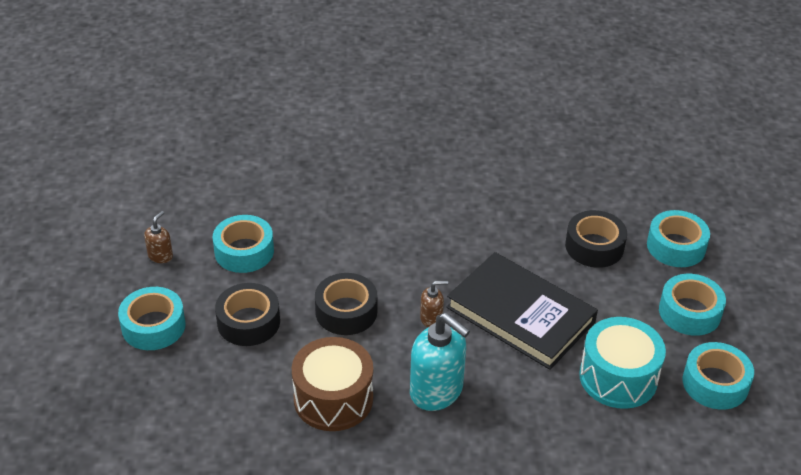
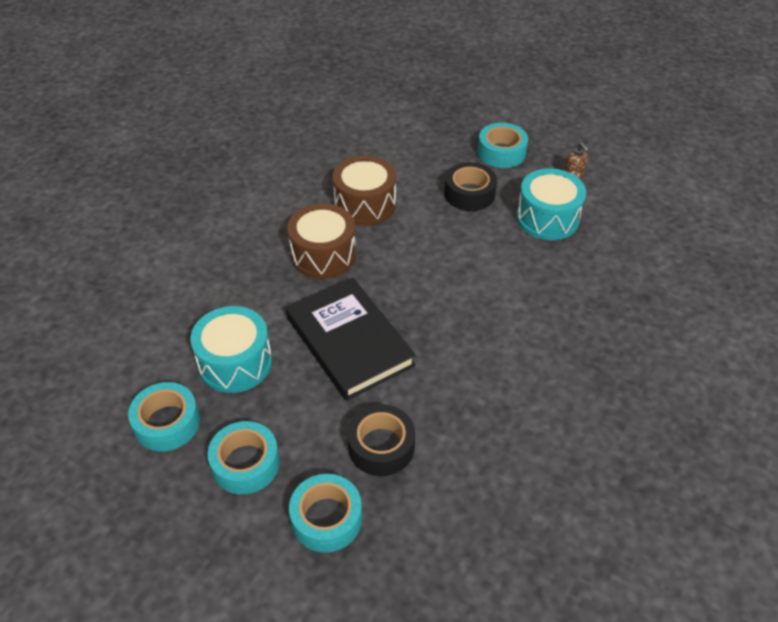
camera: 125 degrees right, 5 degrees up
turquoise tape [213,215,274,273] -> turquoise drum [516,169,586,240]
black tape [315,273,378,335] -> none
turquoise soap dispenser [410,313,470,411] -> brown drum [287,203,356,279]
brown soap dispenser [420,280,448,328] -> none
black book [446,252,598,370] -> black book turned 75 degrees clockwise [286,277,416,400]

